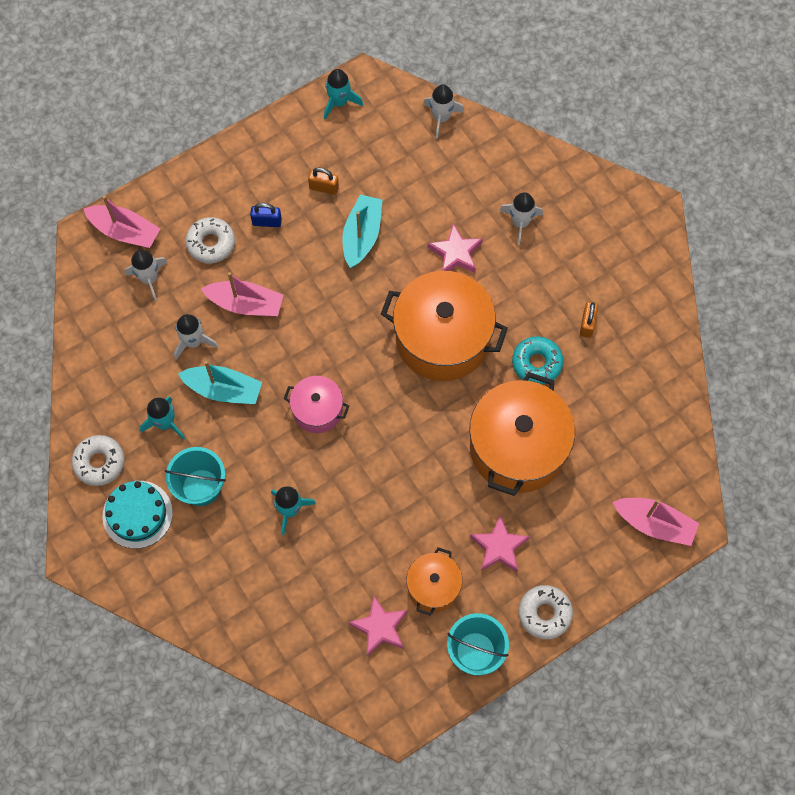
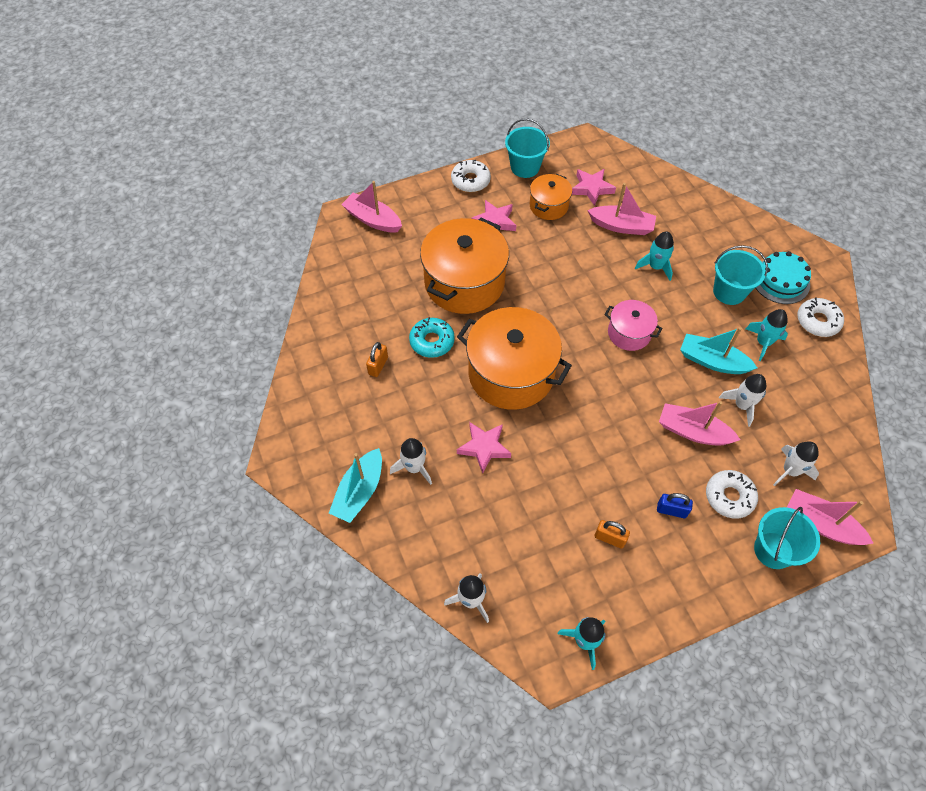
camera: 170 degrees left, 10 degrees down
turquoise boat [342,194,382,268] -> turquoise boat moved to [329,448,382,523]
none -> pink boat [587,183,656,235]
none -> turquoise bucket [754,507,820,569]

